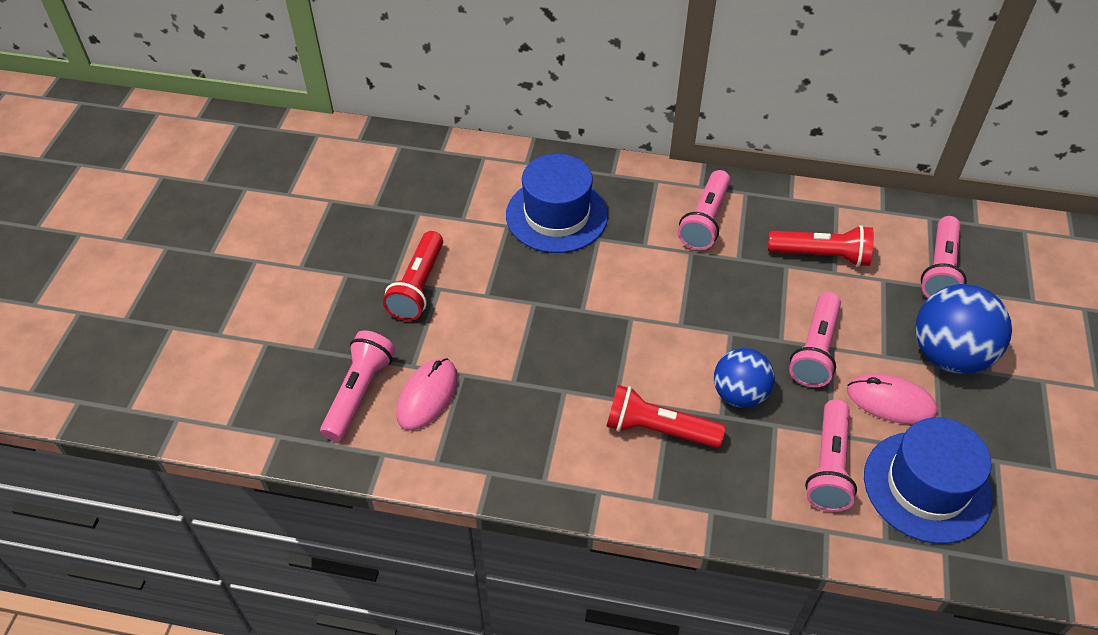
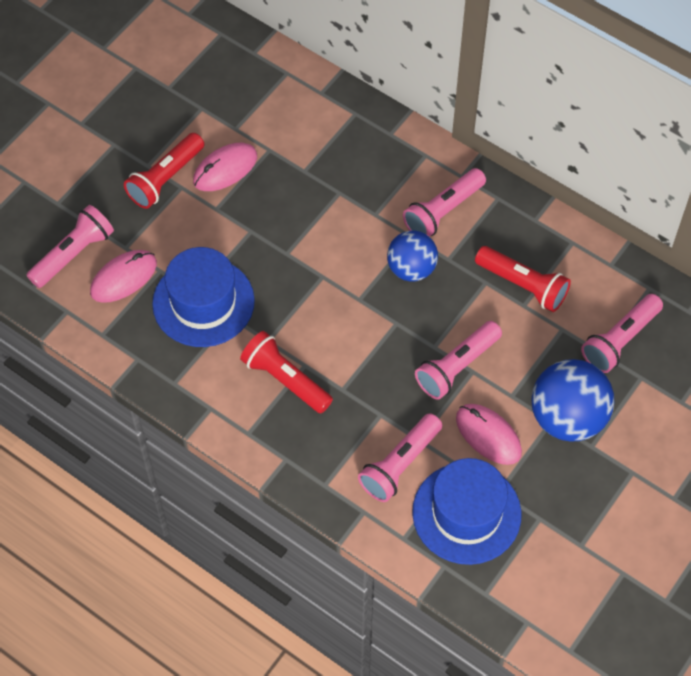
camera: 25 degrees right, 10 degrees up
blue hat [506,154,608,253] -> blue hat moved to [152,247,255,347]
blue ball [714,348,775,408] -> blue ball moved to [387,231,438,281]
none -> pink mouse [193,143,257,191]

